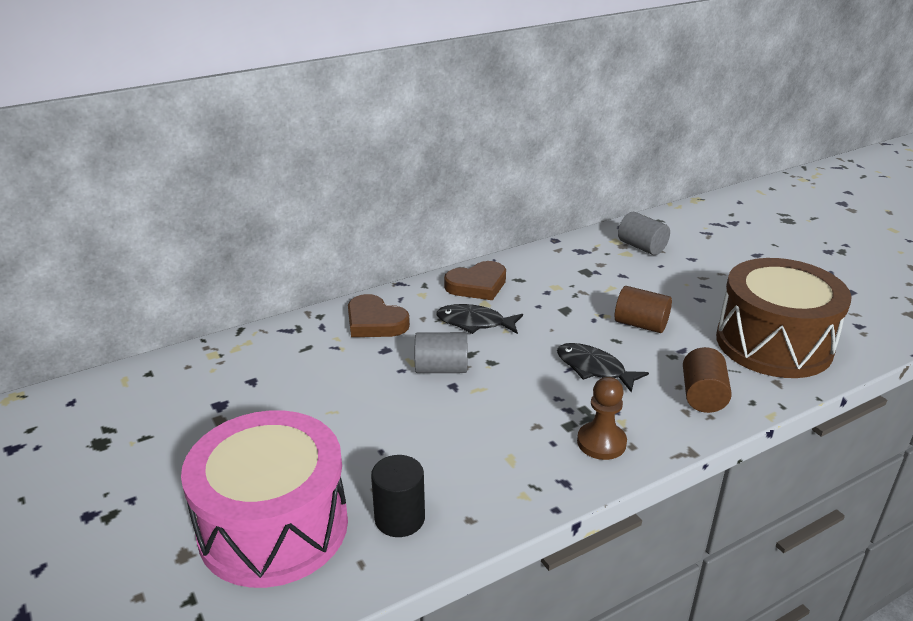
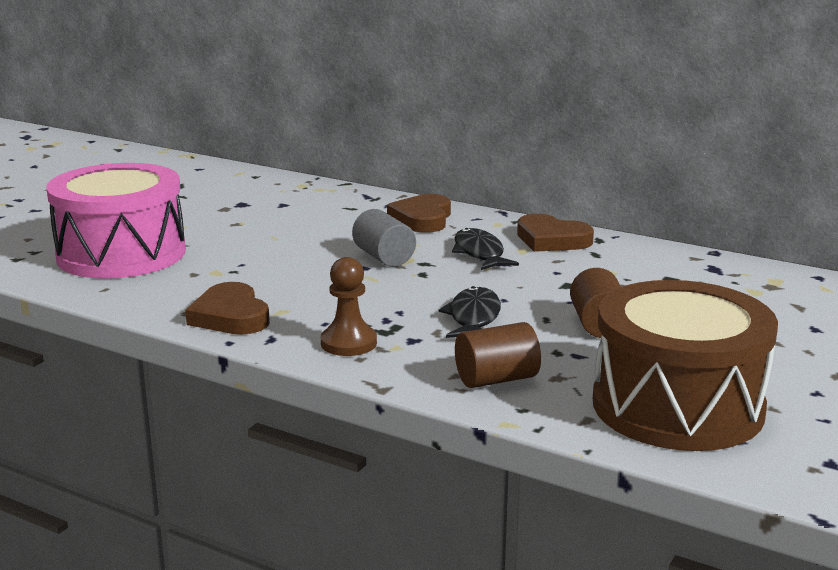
camera: 60 degrees right, 10 degrees down
black cylinder [371,455,425,537] -> none
grey cylinder [618,212,670,255] -> none
none -> brown heart [185,282,270,335]

